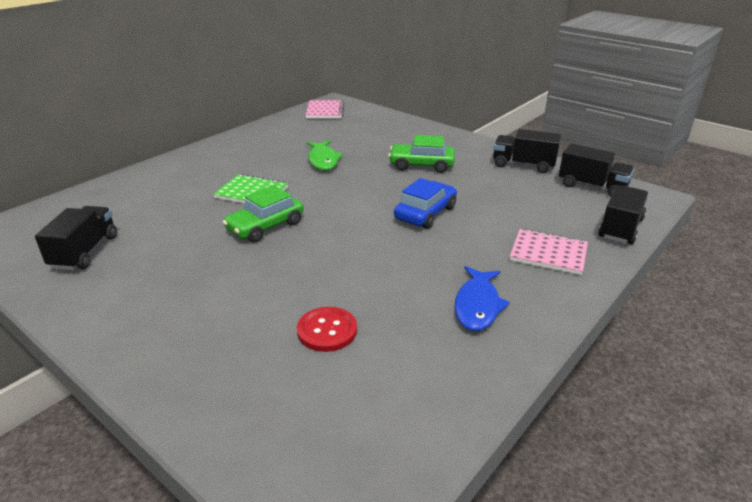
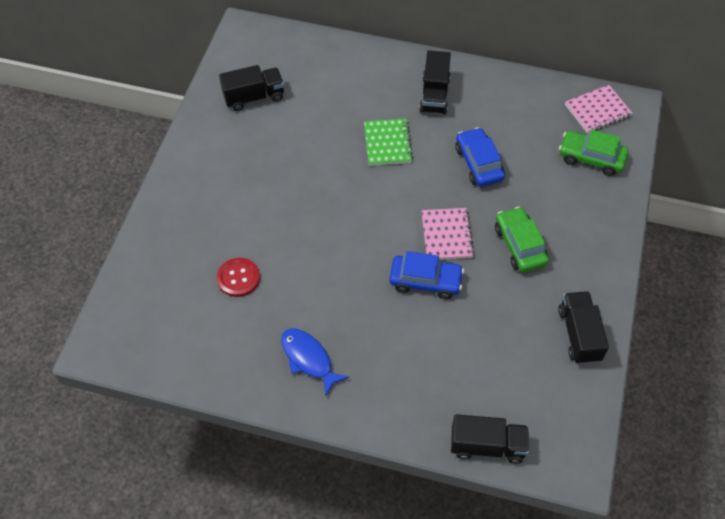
camera: 65 degrees right, 25 degrees up
green car [223,185,303,242] -> green car moved to [559,130,629,176]
green fish [307,140,343,170] -> blue car [455,127,505,187]
blue fish [454,266,510,331] -> blue fish turned 60 degrees clockwise [281,328,349,395]
pink notebook [510,229,588,275] -> pink notebook moved to [421,208,474,259]
black truck [559,144,634,197] -> black truck moved to [419,50,451,114]

